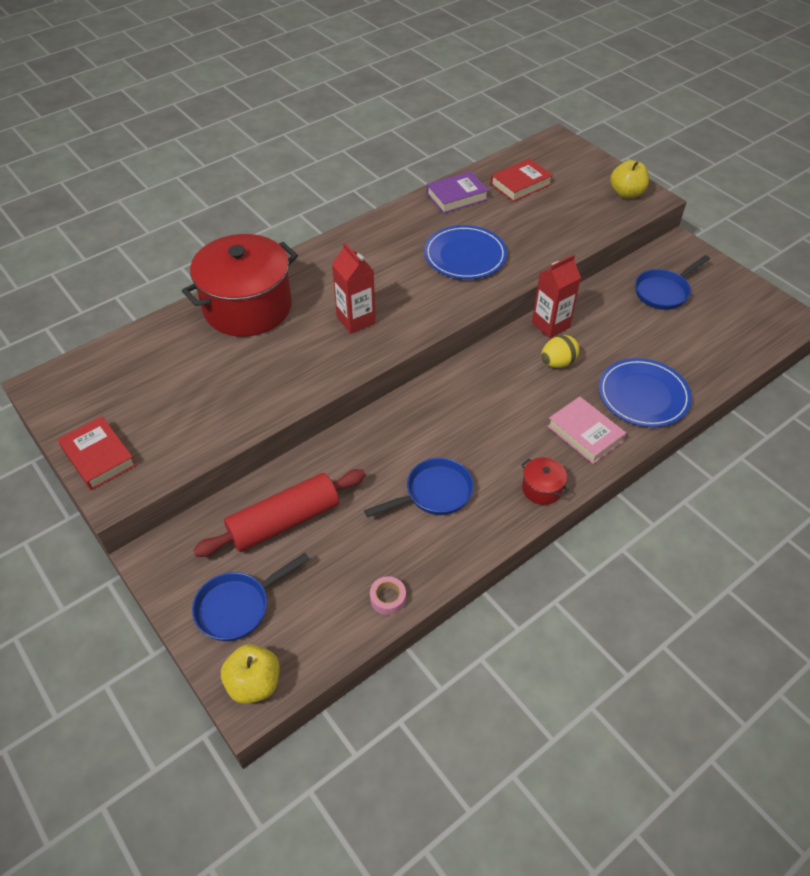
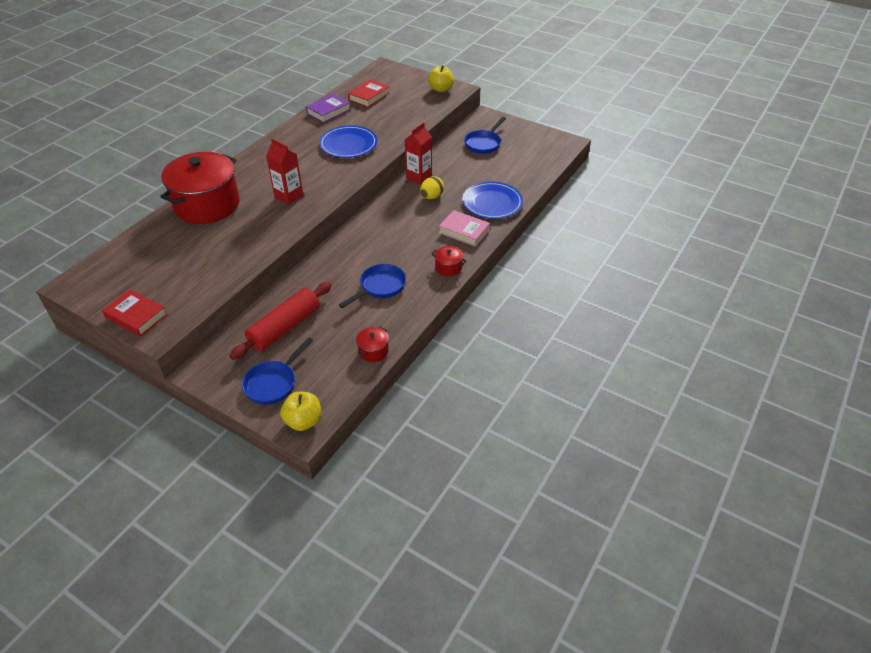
camera: 20 degrees left, 5 degrees down
pink tape [370,576,406,615] -> red pot [356,327,389,362]

